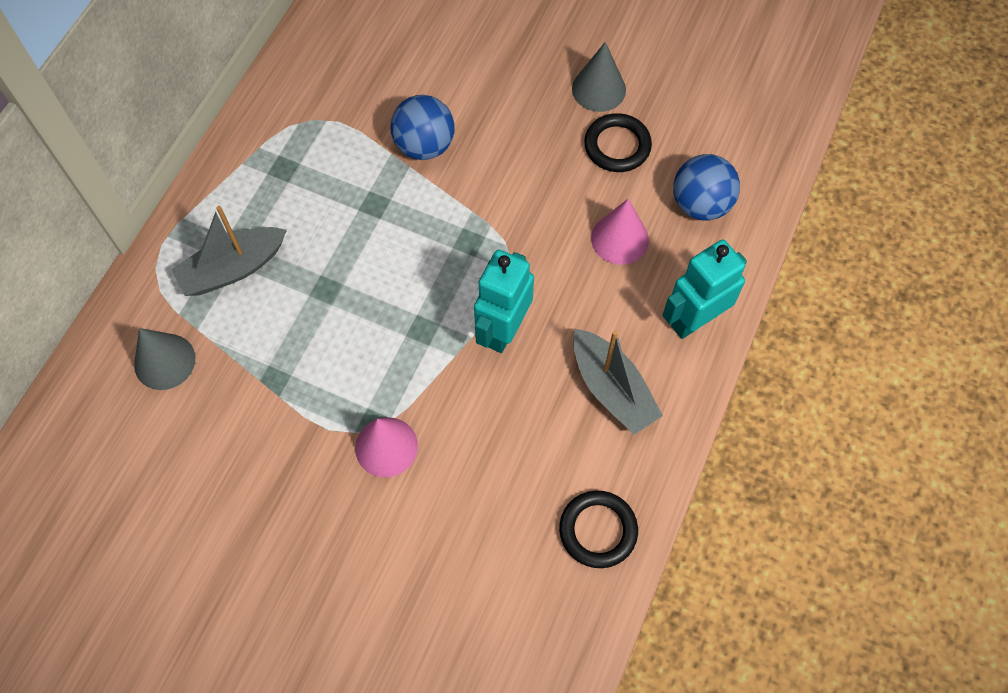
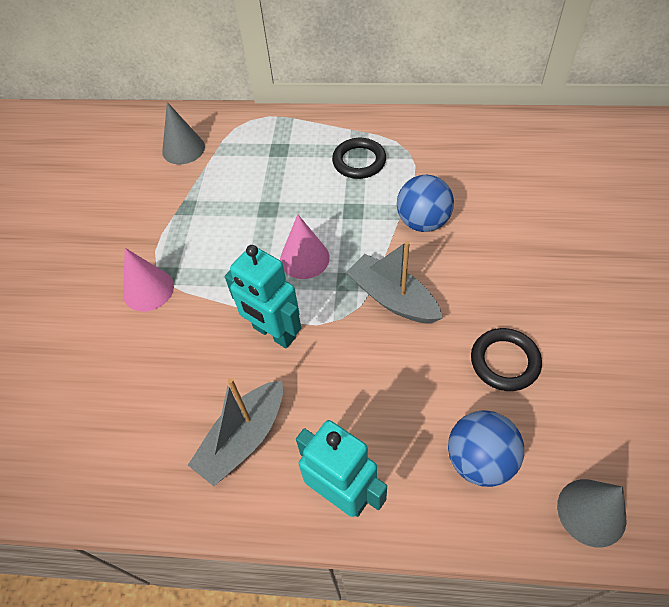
camera: 75 degrees right, 10 degrees down
grey boat [171,206,287,296] -> grey boat moved to [346,241,443,324]
turquoise robot [474,250,534,353] -> turquoise robot turned 150 degrees counterclockwise [225,245,301,349]
black ring [559,491,638,568] -> black ring moved to [332,138,386,179]
grey cone [572,42,626,112] -> grey cone moved to [557,479,626,547]
pink cone [591,199,649,265] -> pink cone moved to [280,214,330,279]

